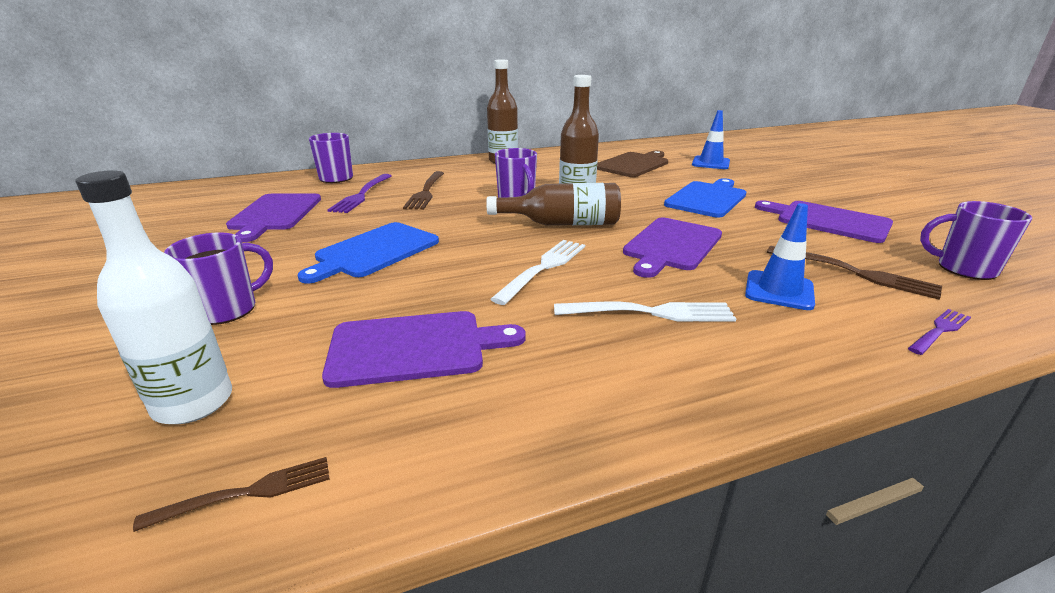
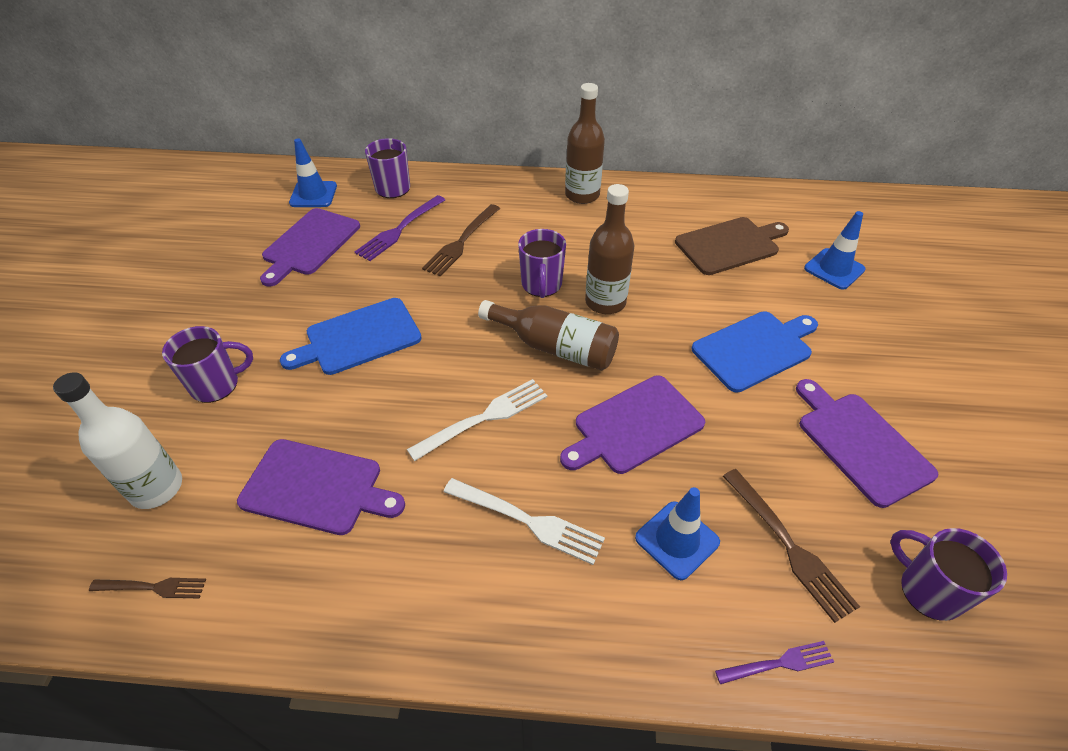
camera: 25 degrees right, 20 degrees up
none -> blue traffic cone [289,138,337,207]

